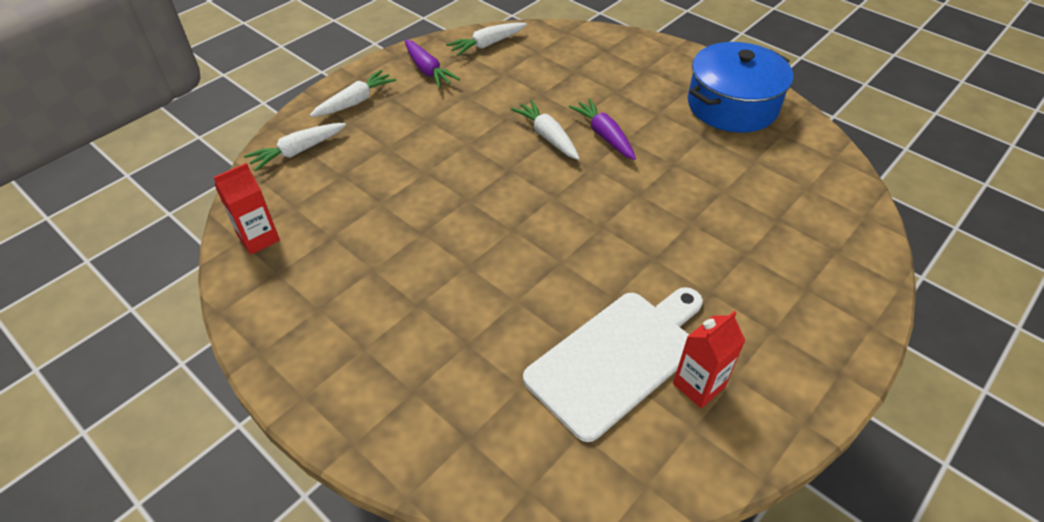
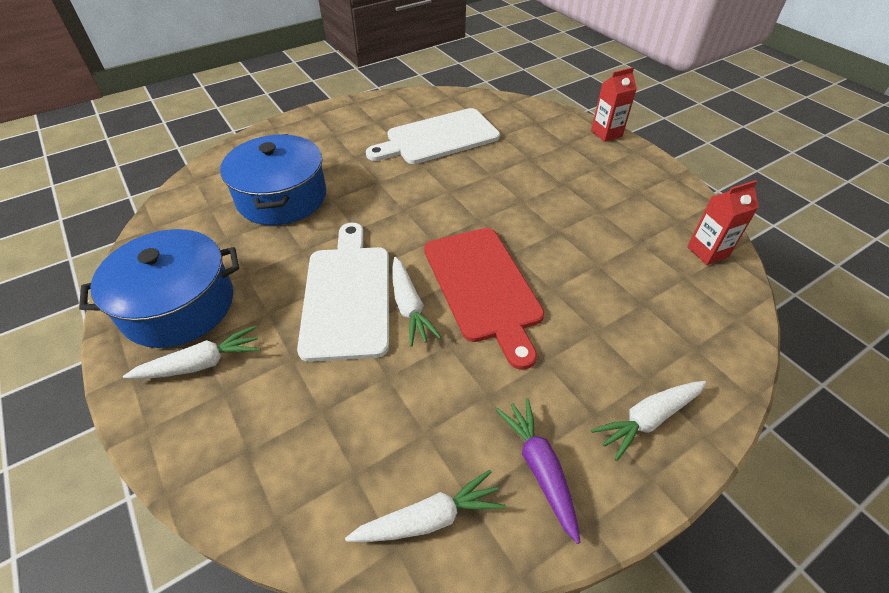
camera: 165 degrees left, 0 degrees up
white carrot [244,123,346,171] -> white carrot moved to [123,326,261,379]
purple carrot [569,98,636,160] -> white cutting board [297,223,389,362]
red carton [673,311,746,408] -> red carton moved to [591,67,637,142]
none -> blue pot [220,134,326,225]
none -> red cutting board [424,228,544,370]

